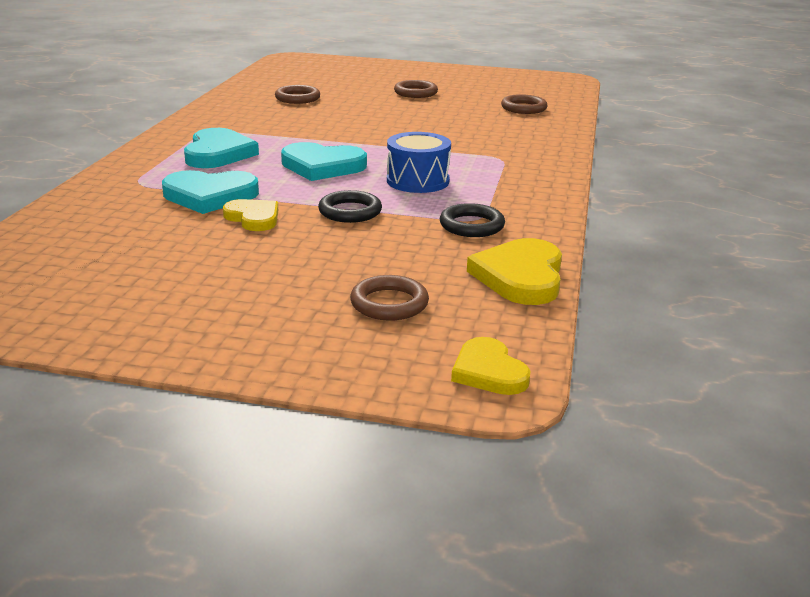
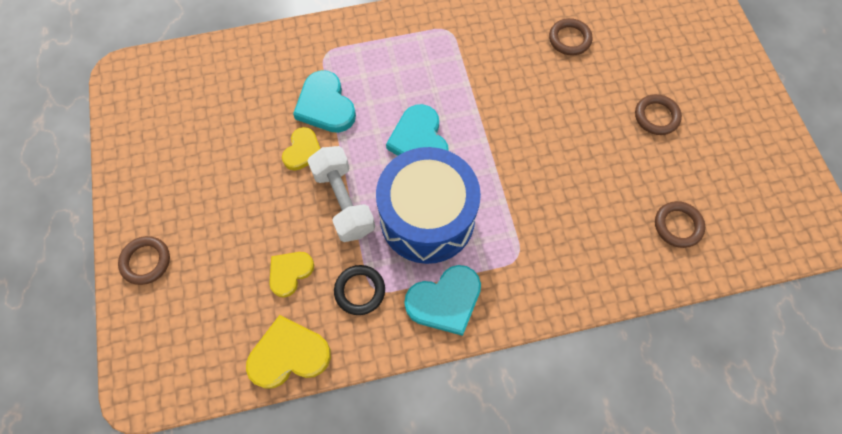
camera: 65 degrees right, 40 degrees up
turquoise heart [184,128,259,168] -> turquoise heart moved to [404,265,481,336]
black ring [318,190,382,223] -> white dumbbell [308,146,375,242]
brown ring [350,275,429,320] -> brown ring moved to [118,236,170,285]
blue drum [387,132,451,193] -> blue drum [376,147,481,264], size x1.80
yellow heart [451,337,530,395] -> yellow heart moved to [269,252,314,298]

